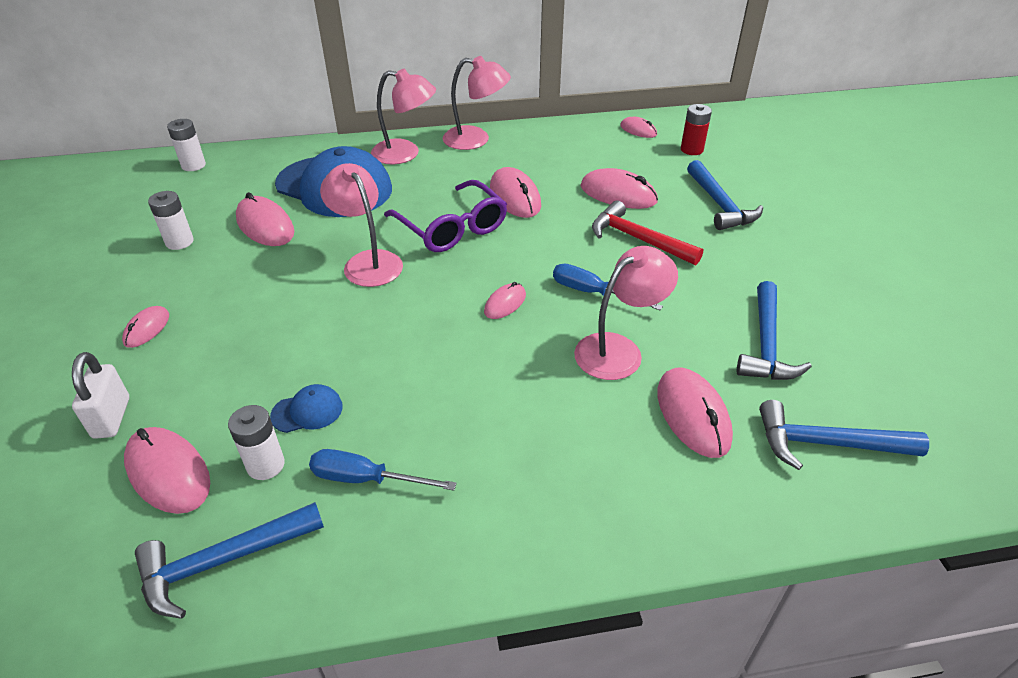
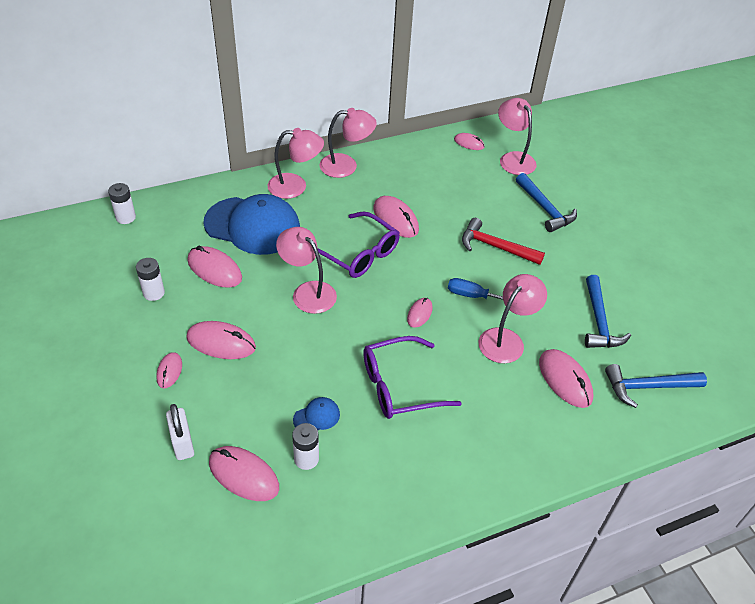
camera: 15 degrees left, 5 degrees up
blue hammer [135,502,324,619] -> none
blue screwdriver [309,449,457,491] -> none
pink mouse [580,168,658,209] -> pink mouse moved to [186,321,256,359]
red battery [681,104,712,155] -> pink lamp [498,98,537,175]
none -> purple glasses [363,336,462,419]

